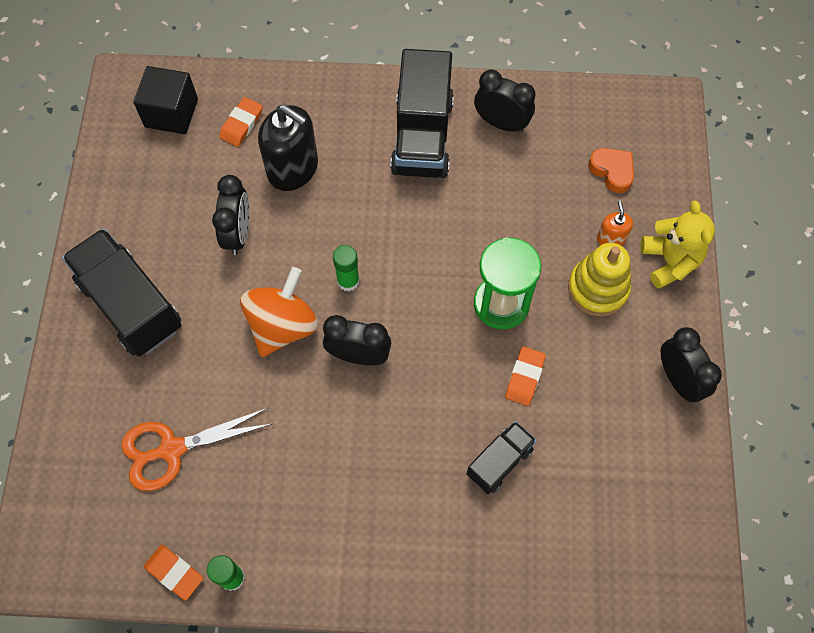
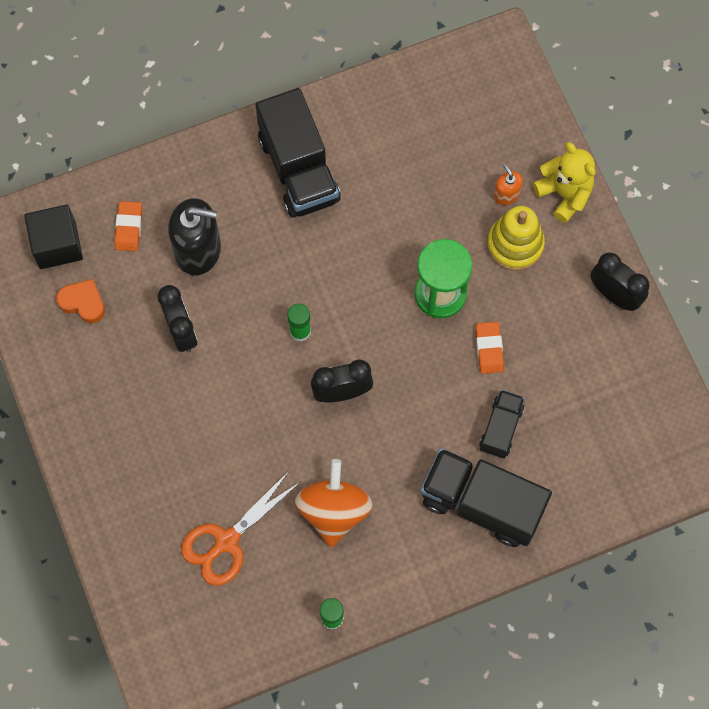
camera: 25 degrees left, 5 degrees up
black truck [62,228,181,357] -> black truck moved to [420,448,552,547]
orange eraser [144,545,203,601] -> none
orange spinning top [240,267,318,357] -> orange spinning top moved to [295,459,373,547]
black clock [474,69,535,133] -> none
orange heart [588,148,634,193] -> orange heart moved to [56,279,105,323]

